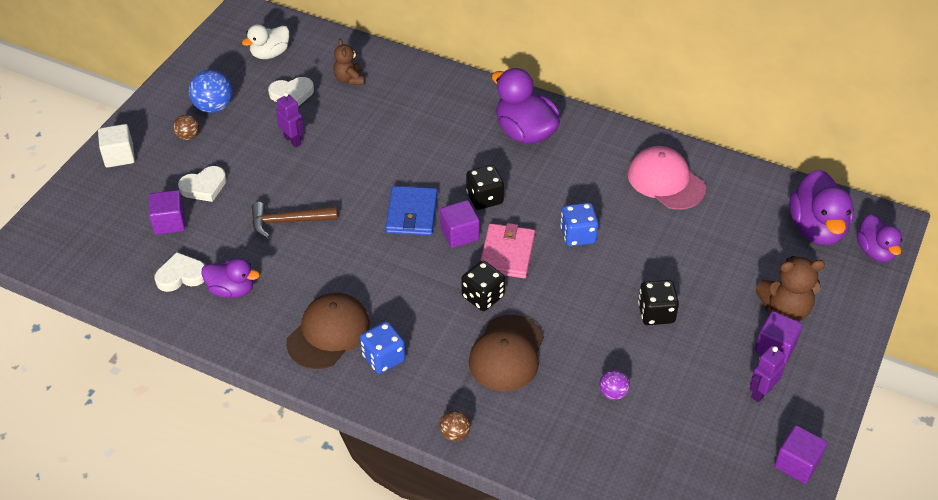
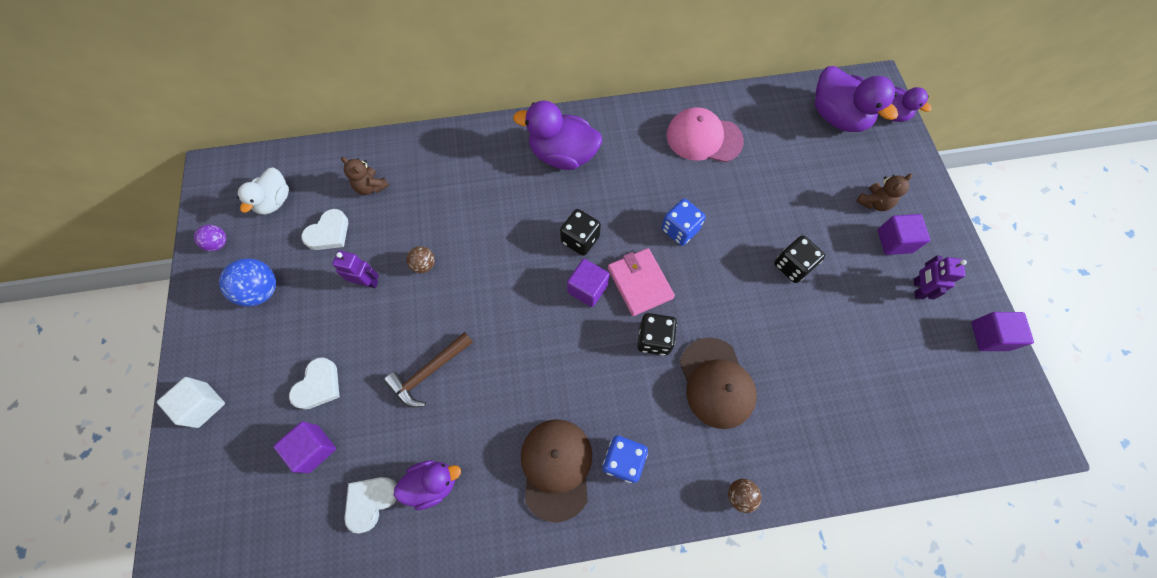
camera: 35 degrees left, 20 degrees up
brown ball [173,114,199,140] -> brown ball moved to [406,246,435,273]
blue wallet [386,186,437,235] -> none
purple ball [599,369,630,400] -> purple ball moved to [194,225,227,251]
brown teddy bear [756,256,825,322] -> brown teddy bear [856,174,913,211], size x0.64

